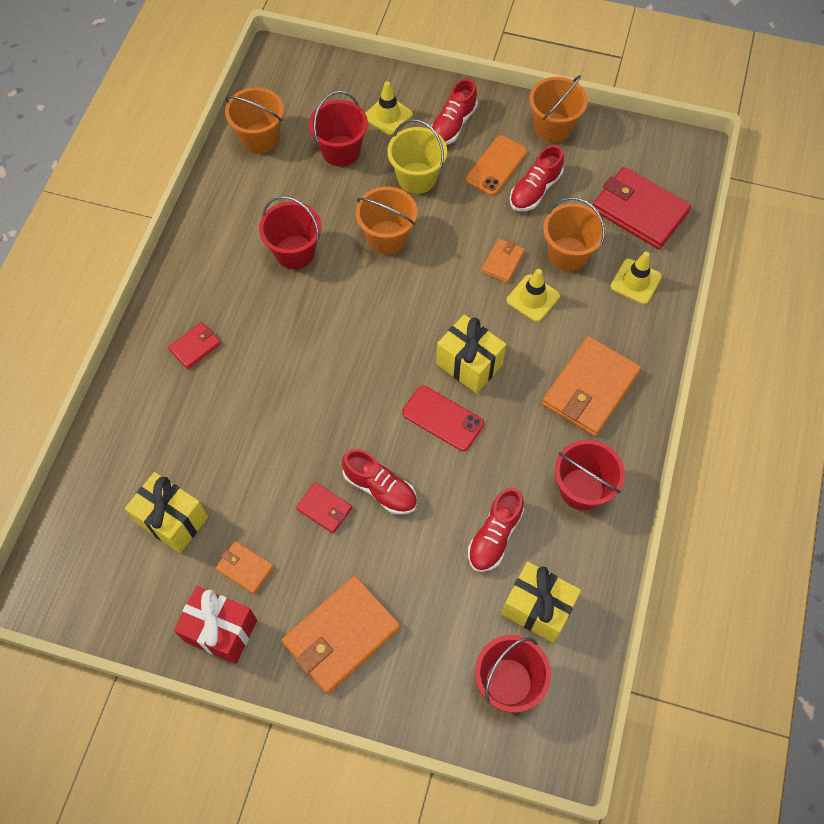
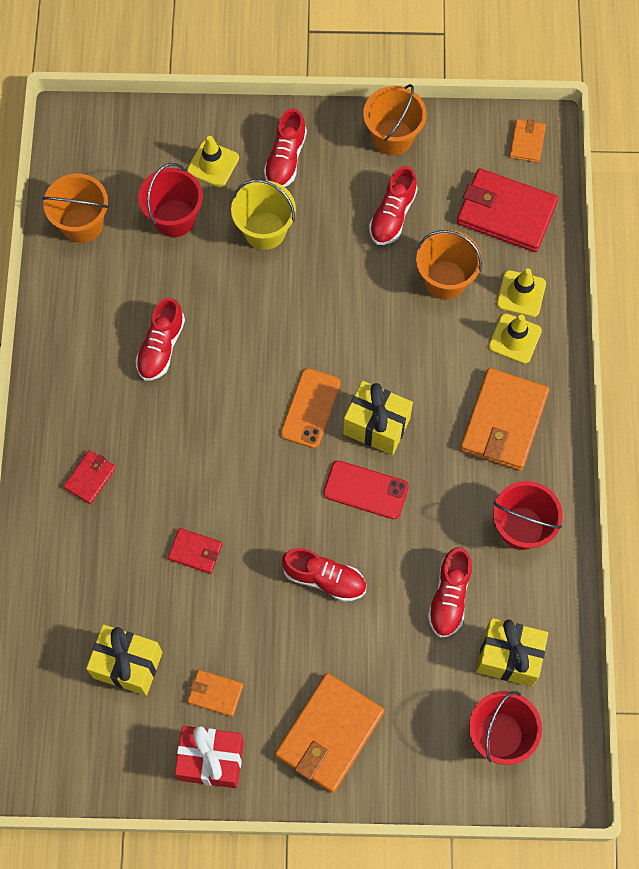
camera: 15 degrees left, 5 degrees up
red bucket [259,196,321,269] -> red shoe [135,298,185,381]
red wallet [296,482,352,534] -> red wallet moved to [168,528,222,574]
orange bucket [356,186,417,254] -> none
orange phone [466,136,527,196] -> orange phone moved to [281,368,341,448]
orange wallet [481,239,525,283] -> orange wallet moved to [509,119,546,163]
yellow traffic cone [507,269,560,322] -> yellow traffic cone moved to [489,313,542,364]

